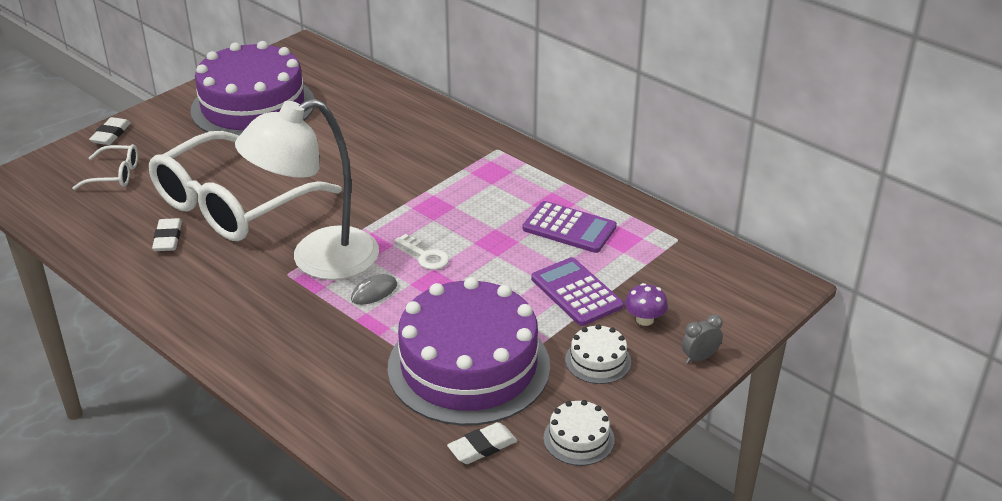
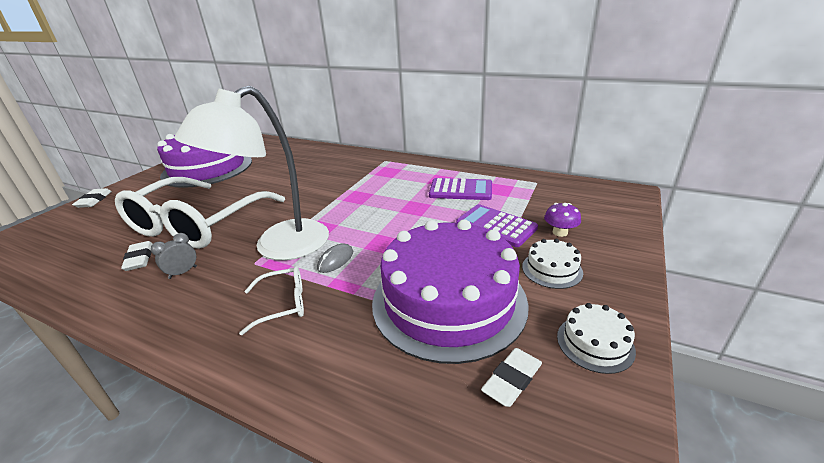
camera: 15 degrees left, 5 degrees down
white glasses [72,144,138,190] -> white glasses moved to [239,266,304,335]
white key [395,234,449,270] -> none
grey clock [682,314,723,363] -> grey clock moved to [151,233,197,279]

